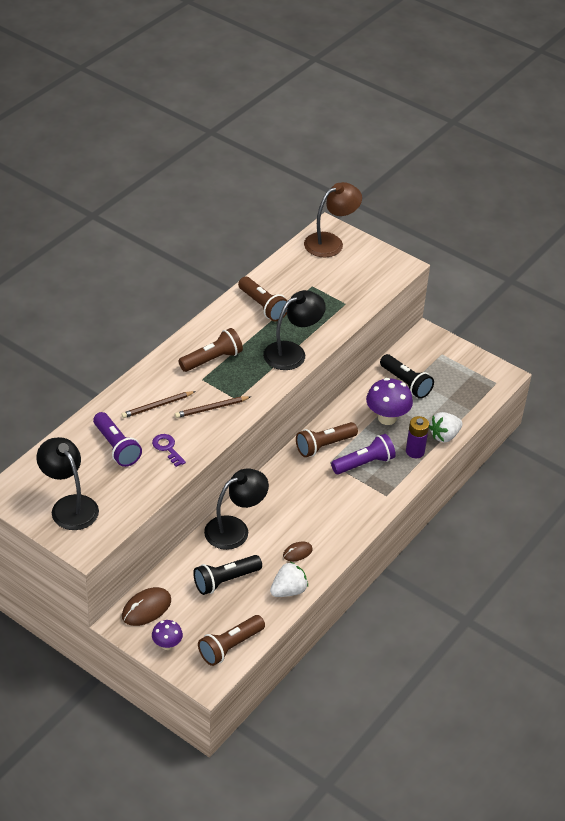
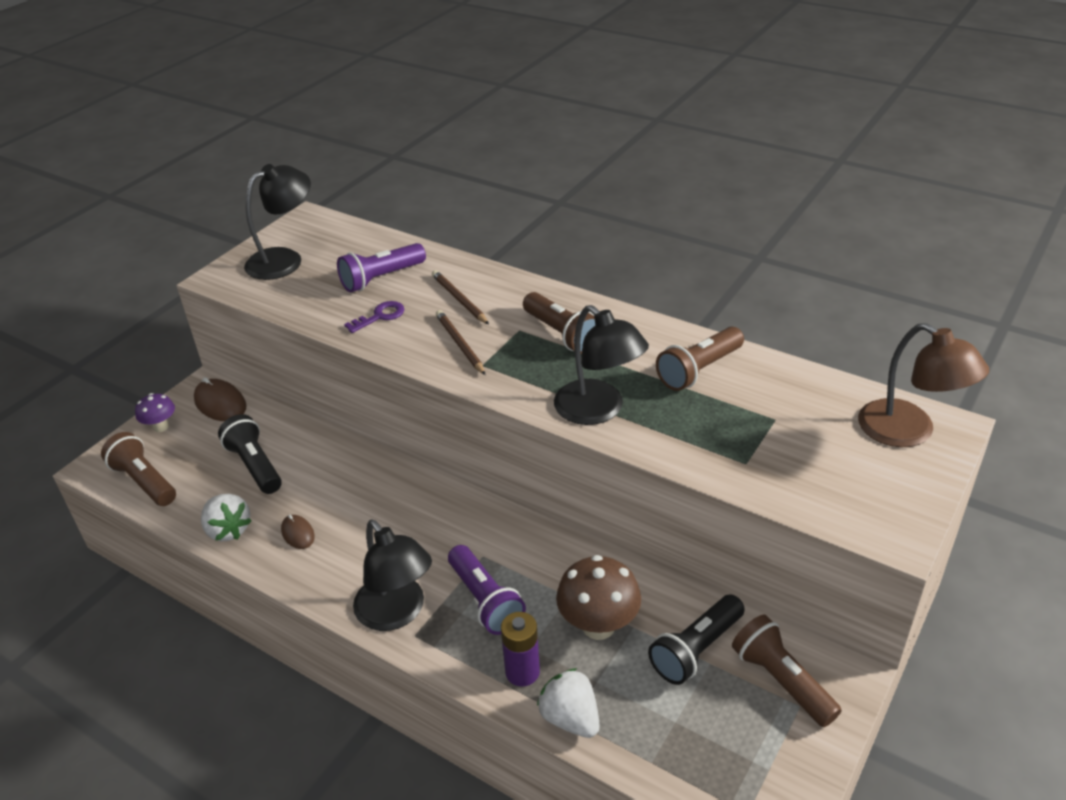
camera: 90 degrees right, 5 degrees down
black lamp [204,468,269,550] -> black lamp moved to [353,519,432,631]
brown flashlight [296,422,358,457] -> brown flashlight moved to [732,614,842,727]
purple mushroom [366,378,413,425] -> brown mushroom [556,555,641,640]

